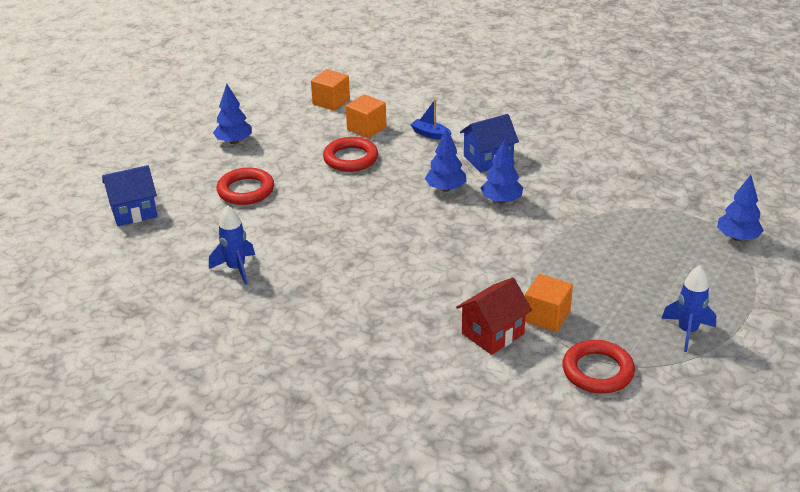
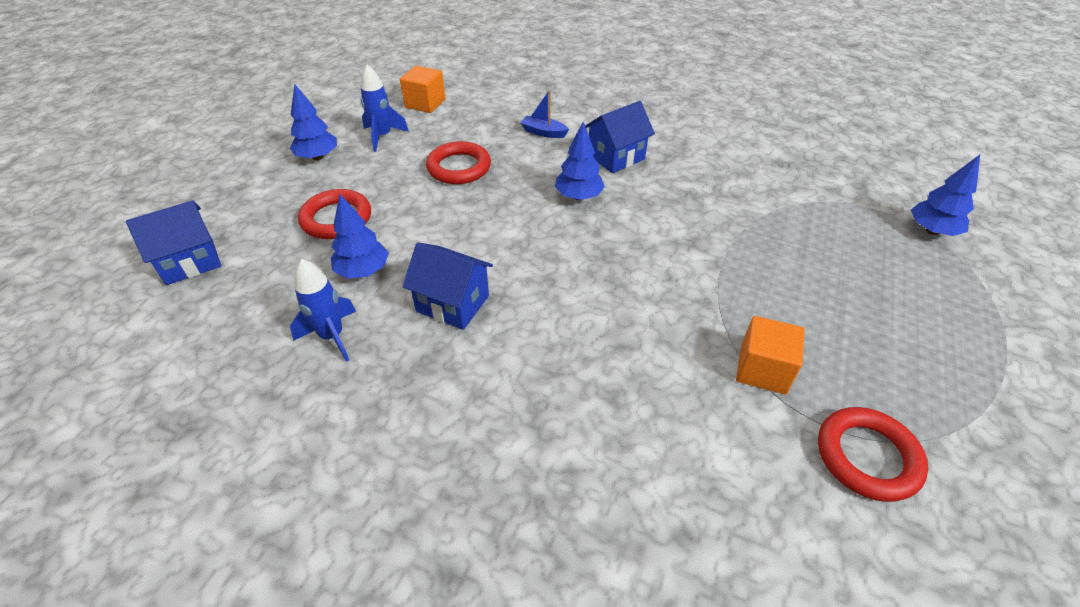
camera: 10 degrees left, 10 degrees up
orange cube [346,94,386,139] -> none
red house [456,278,532,355] -> none
blue tree [481,139,523,204] -> blue tree moved to [331,194,389,279]
blue rocket [661,265,716,352] -> blue rocket moved to [360,65,409,152]
none -> blue house [402,242,493,330]

